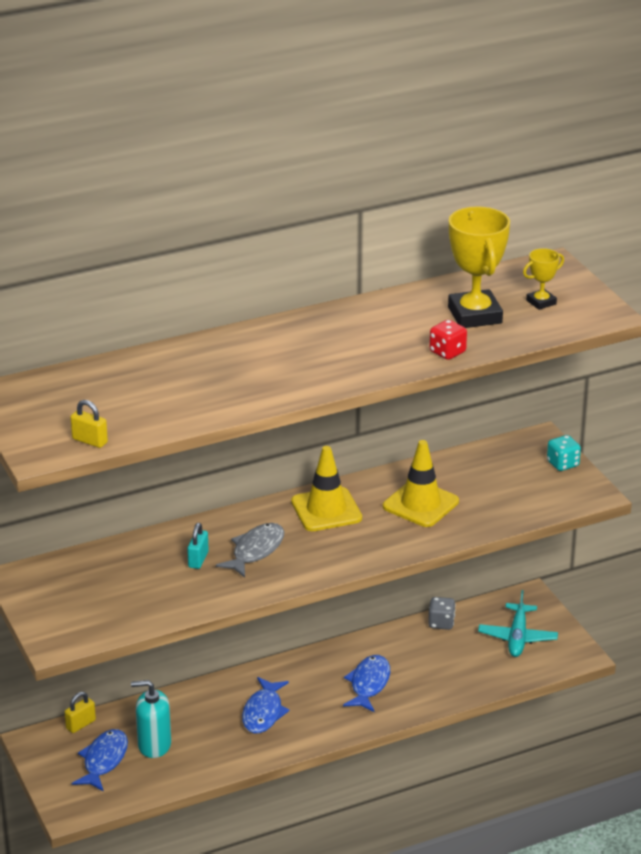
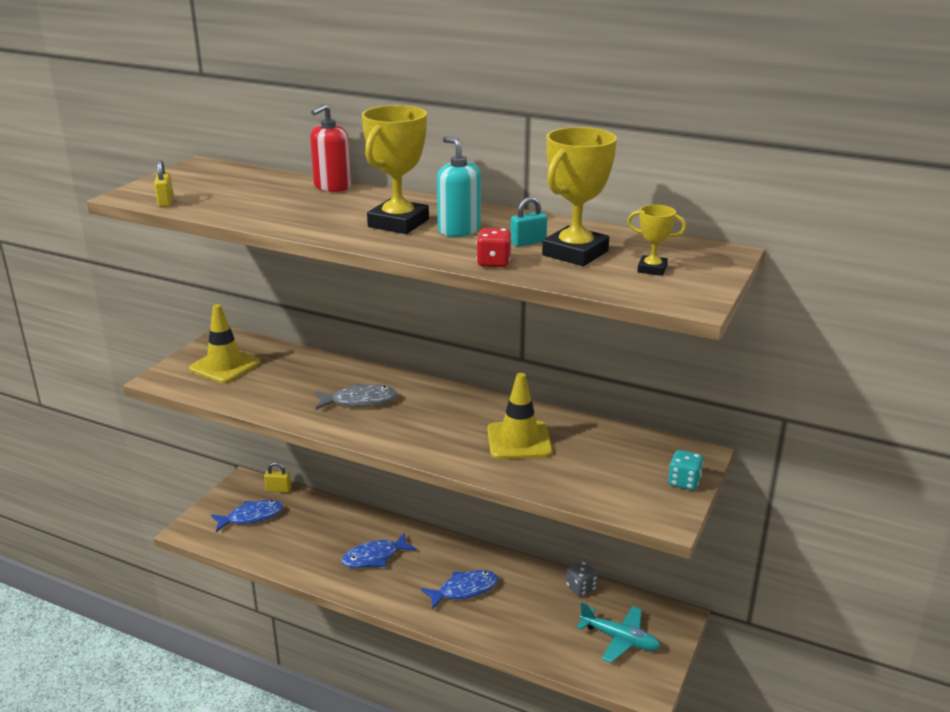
camera: 50 degrees right, 5 degrees down
turquoise soap dispenser [131,680,171,758] -> turquoise soap dispenser moved to [437,137,481,237]
turquoise padlock [187,523,209,569] -> turquoise padlock moved to [511,197,547,247]
yellow traffic cone [291,446,362,531] -> yellow traffic cone moved to [189,304,261,383]
turquoise plane [478,590,558,657] -> turquoise plane turned 120 degrees counterclockwise [577,602,661,663]
none -> red soap dispenser [310,104,352,192]
none -> yellow trophy [362,105,429,234]

